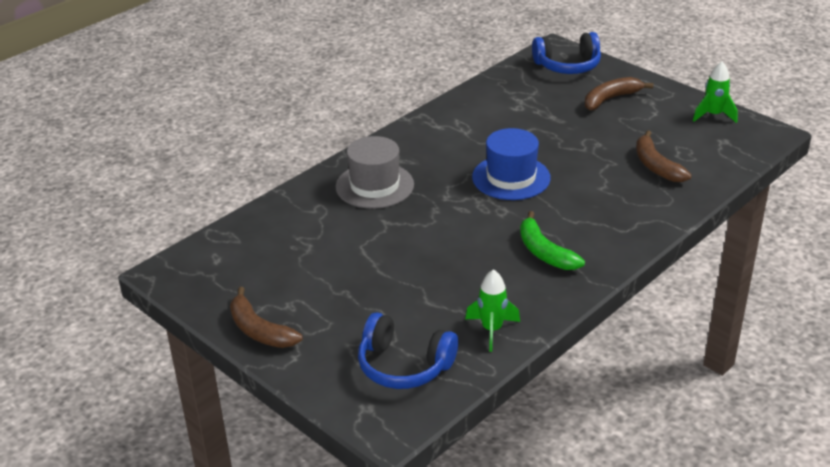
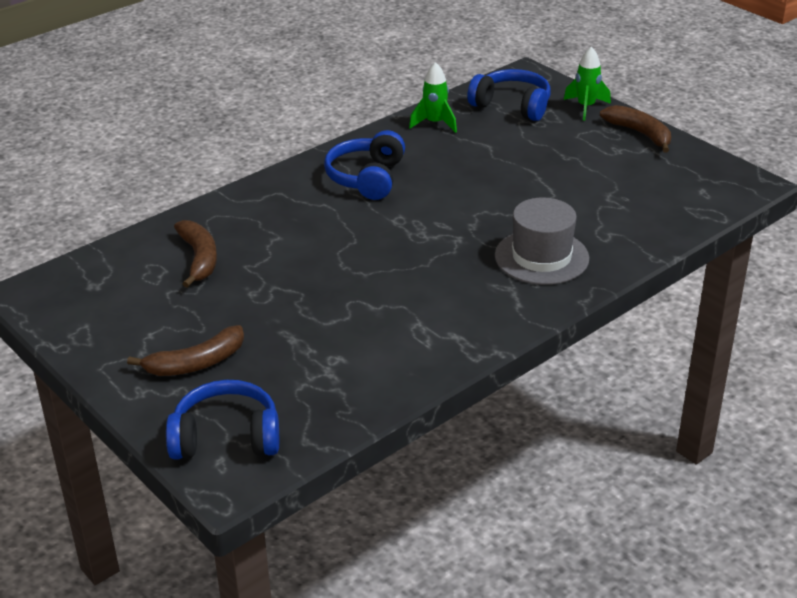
camera: 175 degrees left, 0 degrees up
blue hat [472,128,551,200] -> none
green banana [520,211,585,270] -> blue headphones [324,130,405,200]
green rocket [693,62,738,123] -> green rocket moved to [564,47,611,121]

